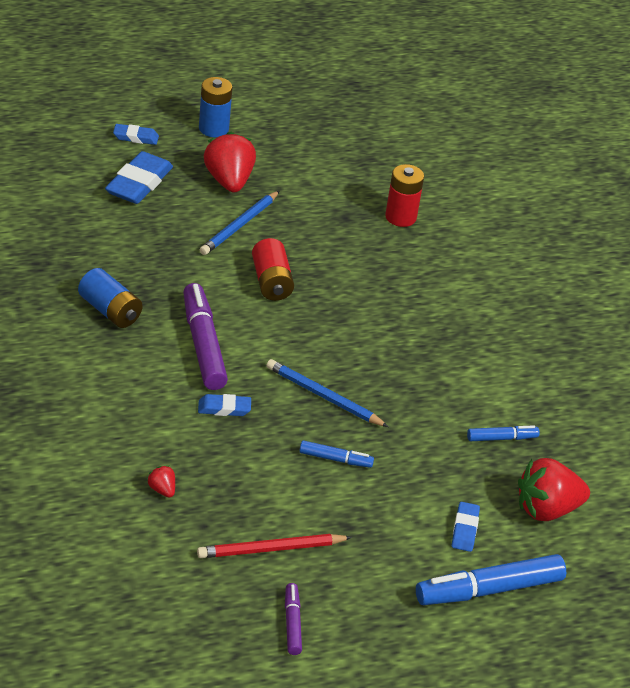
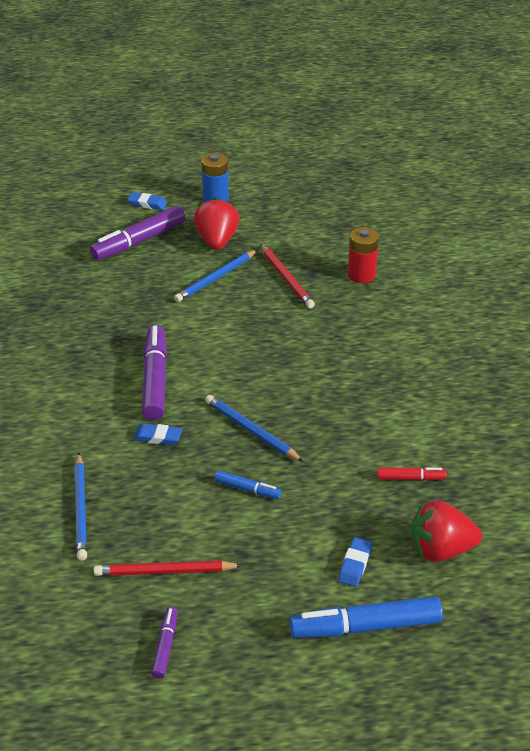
camera: 15 degrees right, 0 degrees up
blue battery [78,268,143,328] -> none
blue eraser [105,151,173,204] -> purple marker [90,206,185,260]
red strawberry [147,465,175,498] -> blue pencil [74,453,87,561]
red battery [252,238,294,301] -> none
blue marker [467,425,540,441] -> red marker [377,467,447,481]
none -> red pencil [260,244,315,308]

